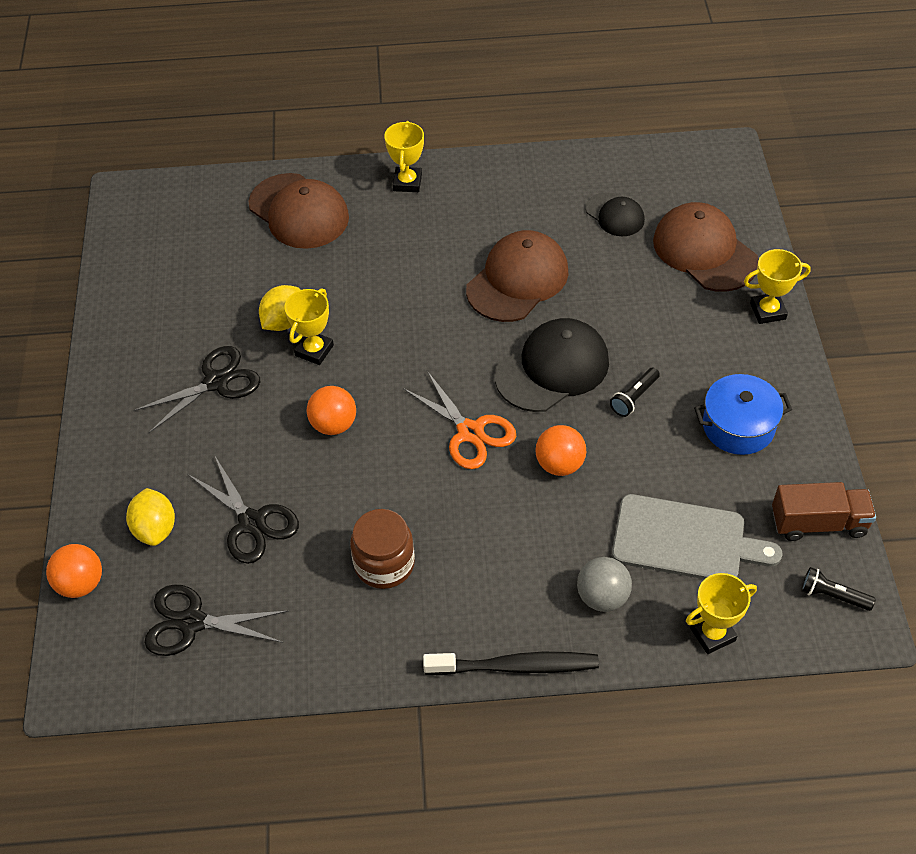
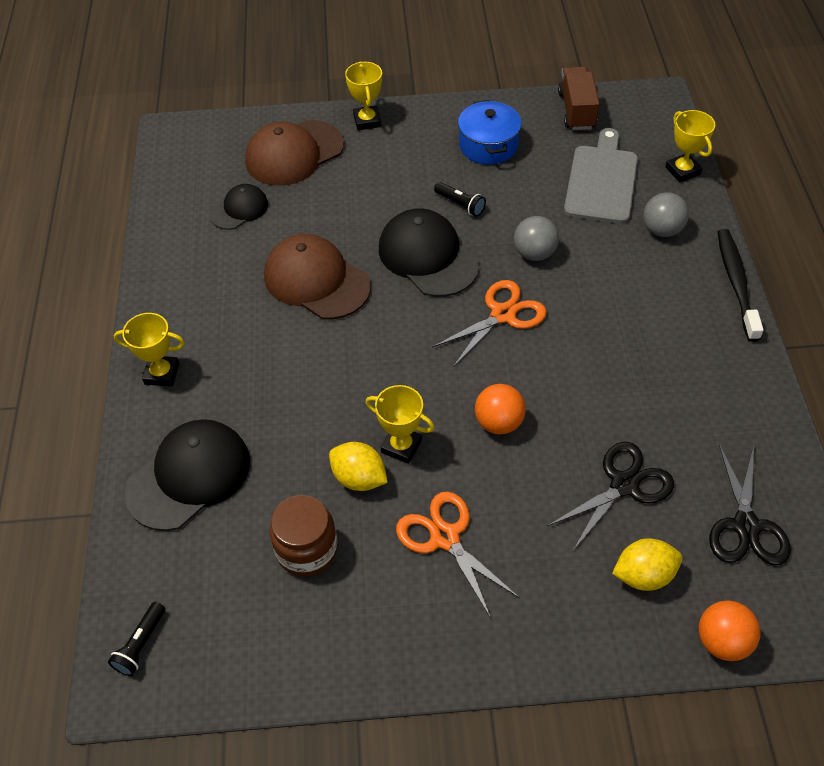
camera: 90 degrees left, 0 degrees up
black scissors [134,346,260,433] -> orange scissors [396,491,520,618]
brown cap [249,173,349,249] -> black cap [125,419,250,531]
brown jar [350,509,415,589] -> brown jar moved to [270,495,338,577]
orange ball [536,425,586,476] -> grey ball [514,216,559,261]
black flashlight [801,567,876,611] -> black flashlight moved to [108,602,165,676]

